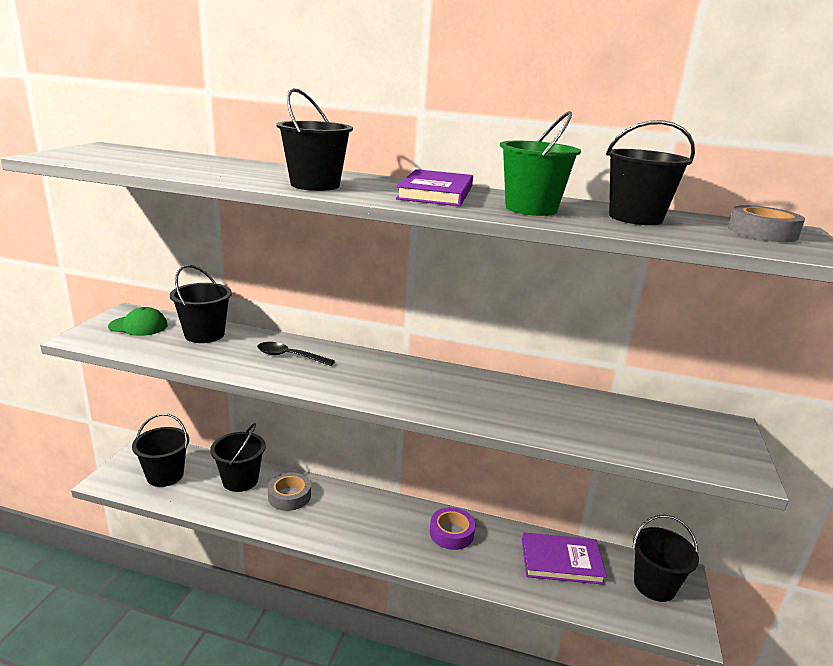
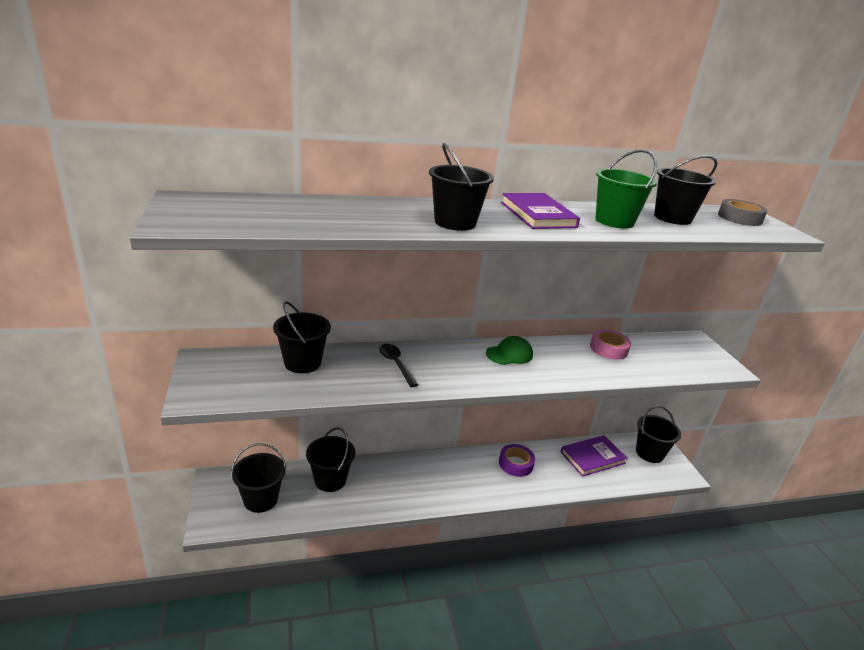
camera: 30 degrees left, 5 degrees up
green cap [108,307,168,336] -> green cap moved to [486,336,533,365]
black spoon [257,342,335,366] -> black spoon turned 75 degrees clockwise [379,344,418,387]
grey tape [268,472,311,511] -> none
none -> pink tape [590,329,631,360]

